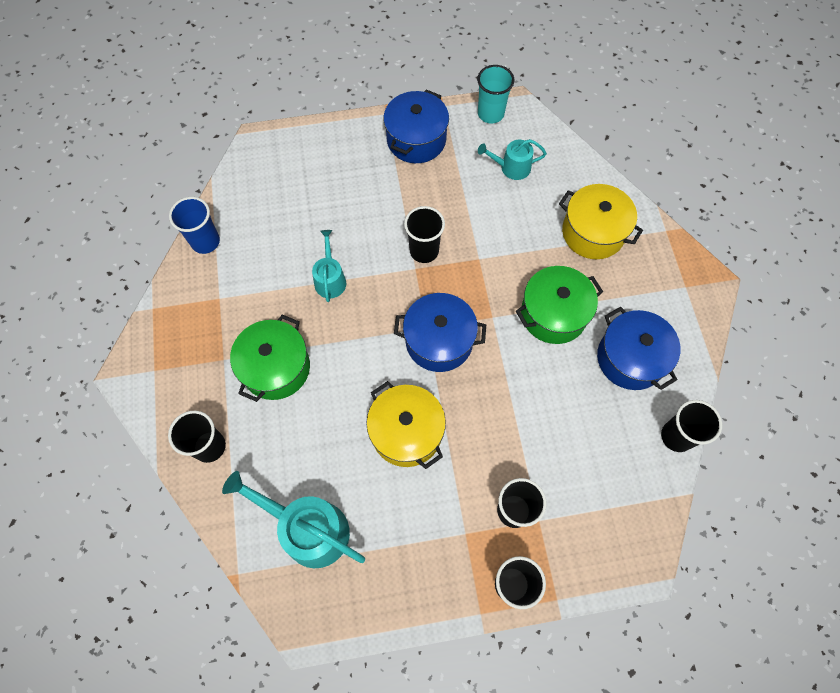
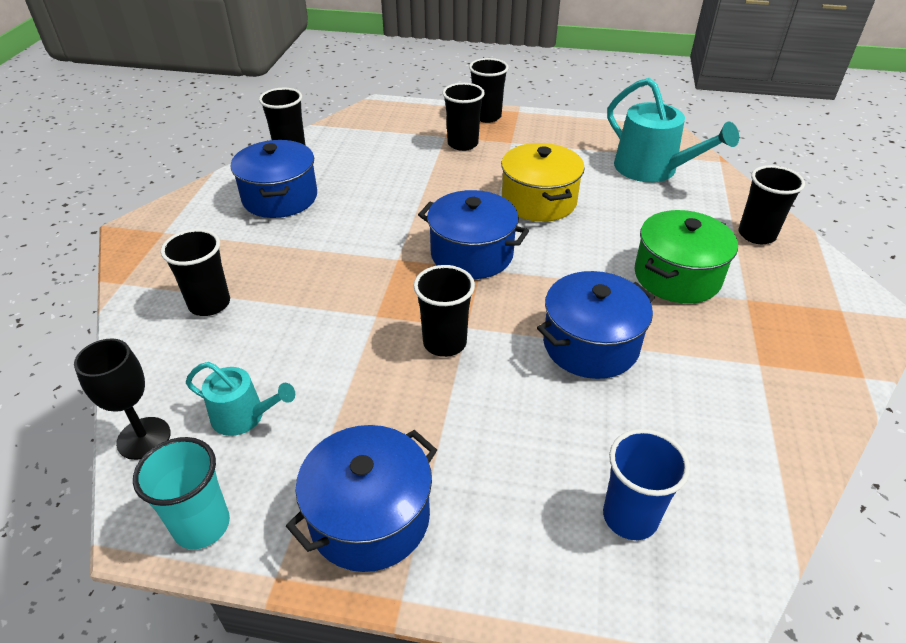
camera: 160 degrees left, 25 degrees down
blue cup [169,197,220,254] -> blue cup moved to [603,429,690,540]
turquoise watering can [312,230,346,302] -> blue pot [537,271,655,379]
green pot [516,266,603,344] -> none
yellow pot [559,184,643,259] -> black cup [160,229,230,316]
none -> black goblet [74,339,171,460]

